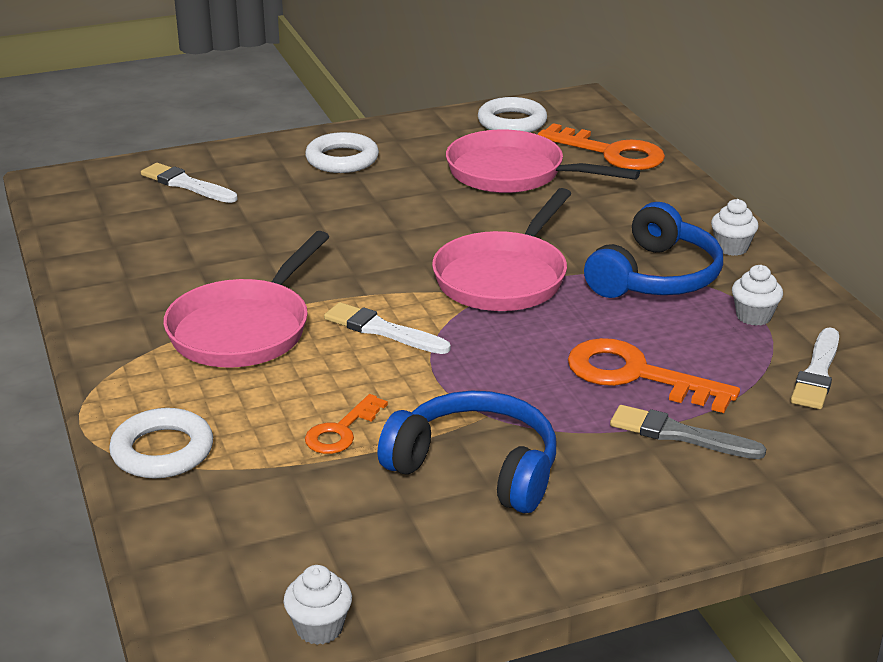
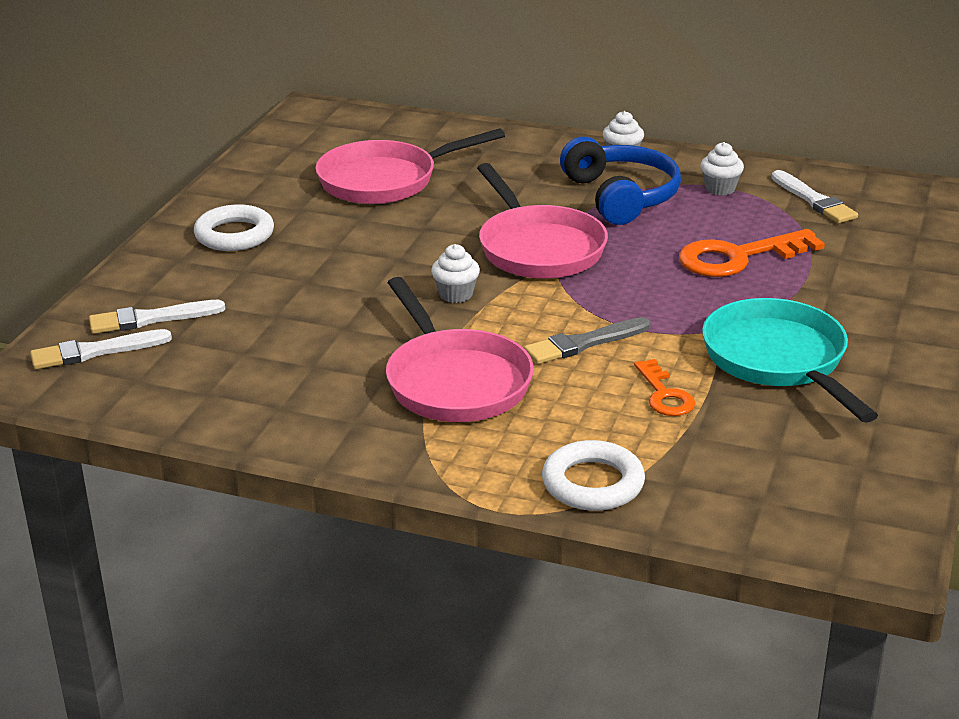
camera: 50 degrees left, 0 degrees up
white cupcake [283,565,352,645] -> white cupcake moved to [431,244,480,303]
white brush [324,302,451,354] -> white brush moved to [30,329,172,369]
blue headphones [377,391,556,513] -> turquoise pan [702,298,878,423]
white ring [478,97,547,132] -> none
orange key [538,123,665,170] -> none
grey brush [610,405,766,459] -> grey brush moved to [524,317,651,364]

